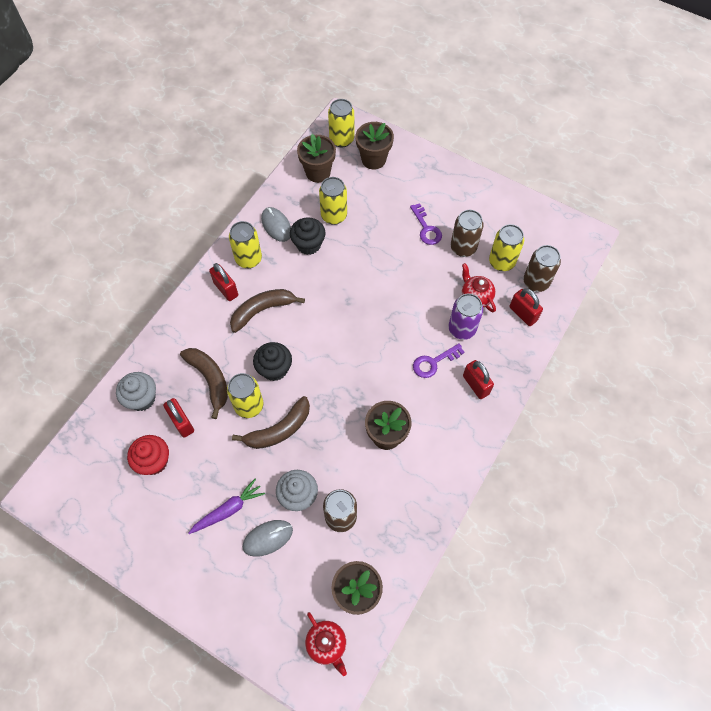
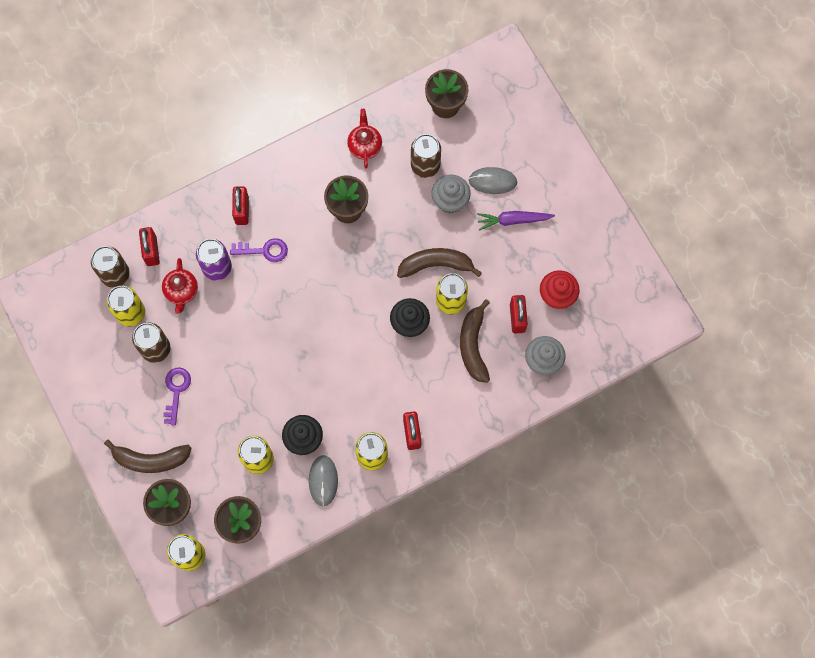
camera: 150 degrees left, 10 degrees up
brown banana [230,289,305,333] -> brown banana moved to [104,440,191,473]
red teapot [305,612,347,676] -> red teapot moved to [347,109,382,169]

